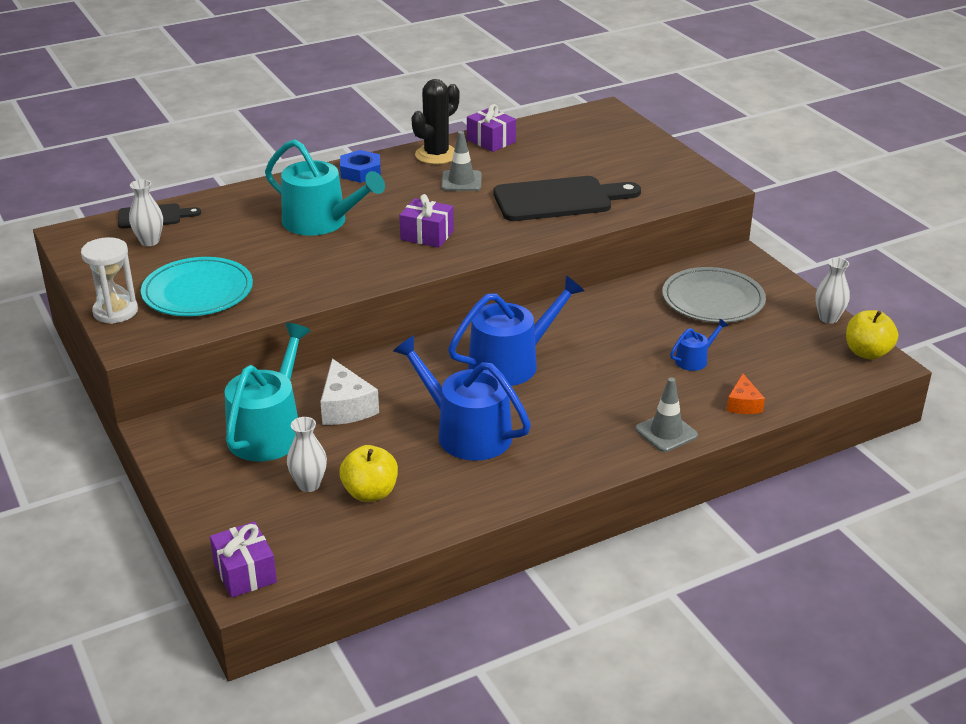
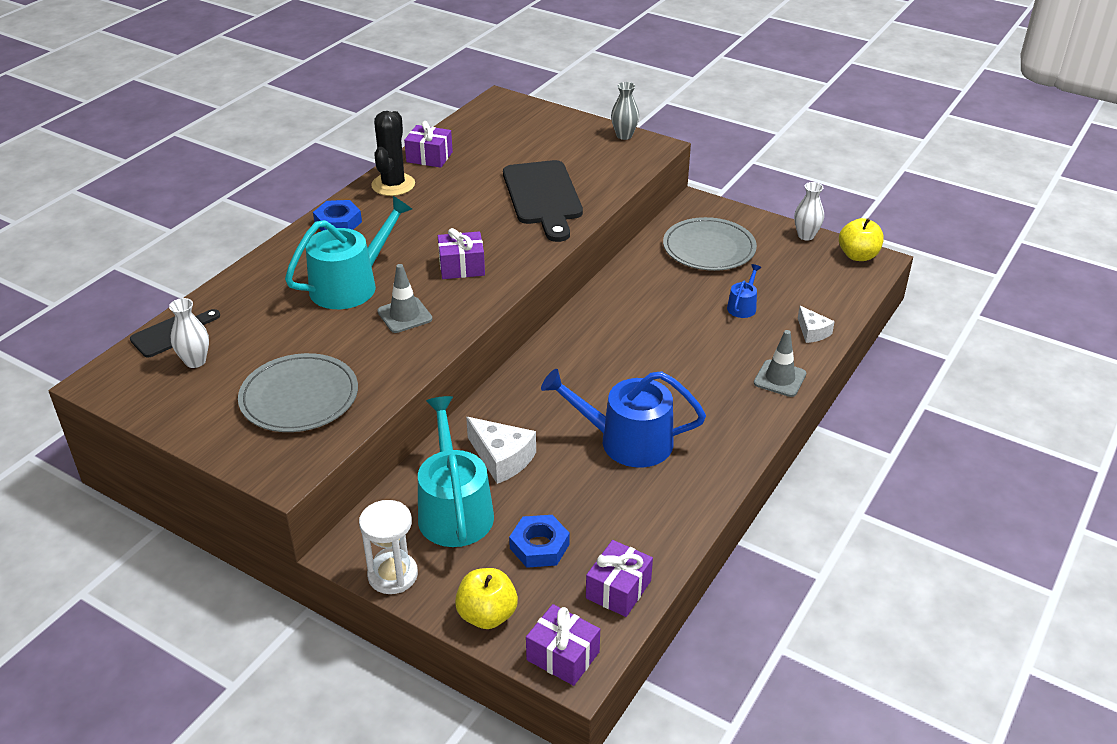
camera: 30 degrees left, 5 degrees up
white hourglass [81,237,138,324] -> white hourglass moved to [359,500,418,594]
turquoise plate [141,257,253,316] -> grey plate [238,353,358,432]
turquoise watering can [265,139,385,236] -> turquoise watering can turned 45 degrees counterclockwise [285,196,412,309]
white vase [287,417,327,492] -> blue nut [509,515,570,568]
yellow apple [340,445,398,502] -> yellow apple moved to [455,568,518,629]
grey traffic cone [441,131,482,191] -> grey traffic cone moved to [377,264,432,333]
blue watering can [448,275,584,386] -> none
black cutting board [493,176,641,221] -> black cutting board turned 120 degrees clockwise [503,160,583,242]
orange cheese [726,374,765,414] -> white cheese [798,306,835,343]
none -> purple gift [586,540,653,617]
none -> grey vase [611,82,639,140]

